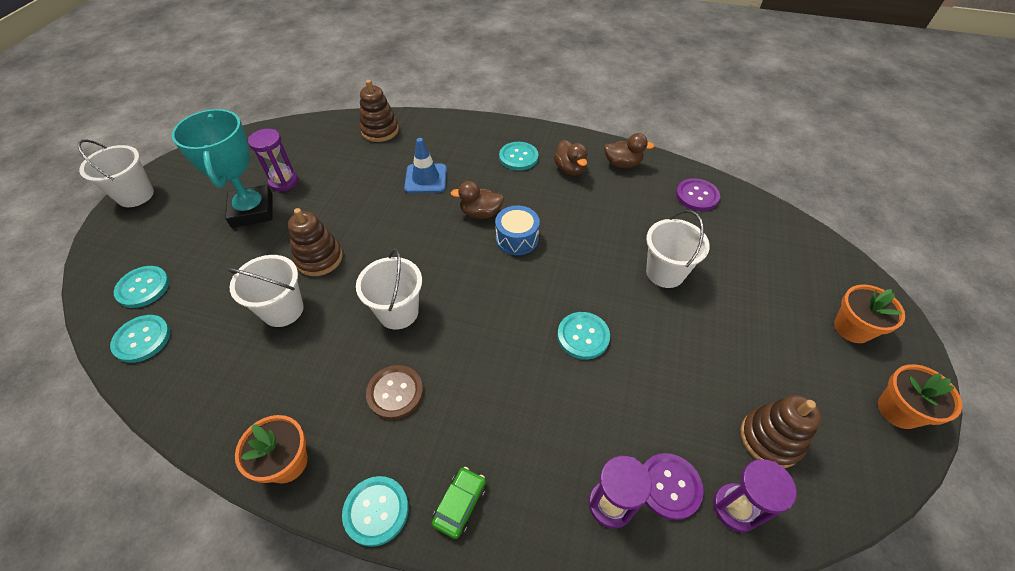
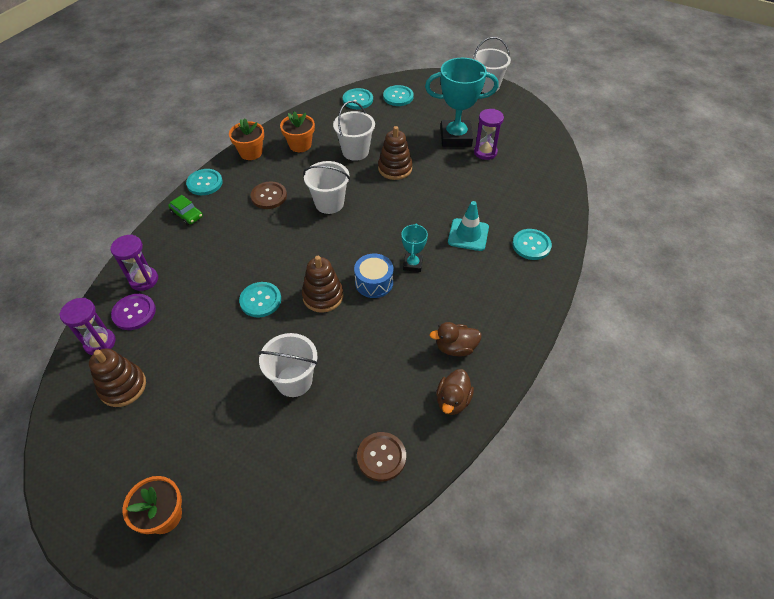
camera: 105 degrees right, 0 degrees up
brown stacking toy [360,80,399,142] -> brown stacking toy moved to [302,256,344,313]
blue traffic cone [404,138,447,193] -> turquoise traffic cone [448,201,489,251]
brown duck [451,181,504,219] -> turquoise trophy [401,223,428,272]
turquoise button [499,142,539,171] -> turquoise button moved to [512,229,552,260]
purple button [676,178,720,211] -> brown button [357,432,406,481]
orange flower pot [878,364,962,429] -> orange flower pot moved to [280,111,315,152]

